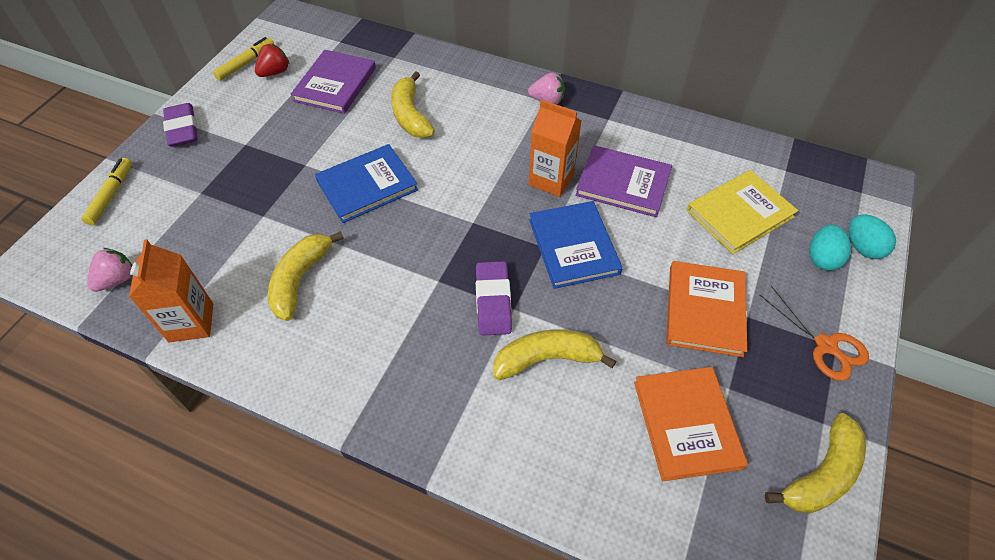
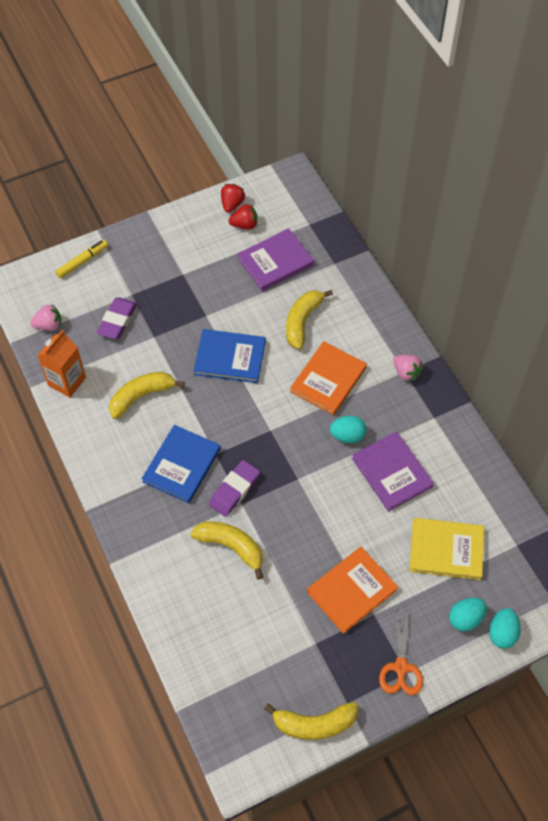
camera: 40 degrees right, 5 degrees up
purple eraser [163,103,198,147] -> purple eraser moved to [97,298,137,339]
yellow marker [213,37,274,81] -> red strawberry [221,184,245,213]
orange carton [529,100,581,197] -> turquoise egg [330,416,367,443]
blue book [529,201,623,289] -> blue book moved to [142,425,221,503]
orange book [634,367,748,481] -> orange book moved to [290,341,367,415]

